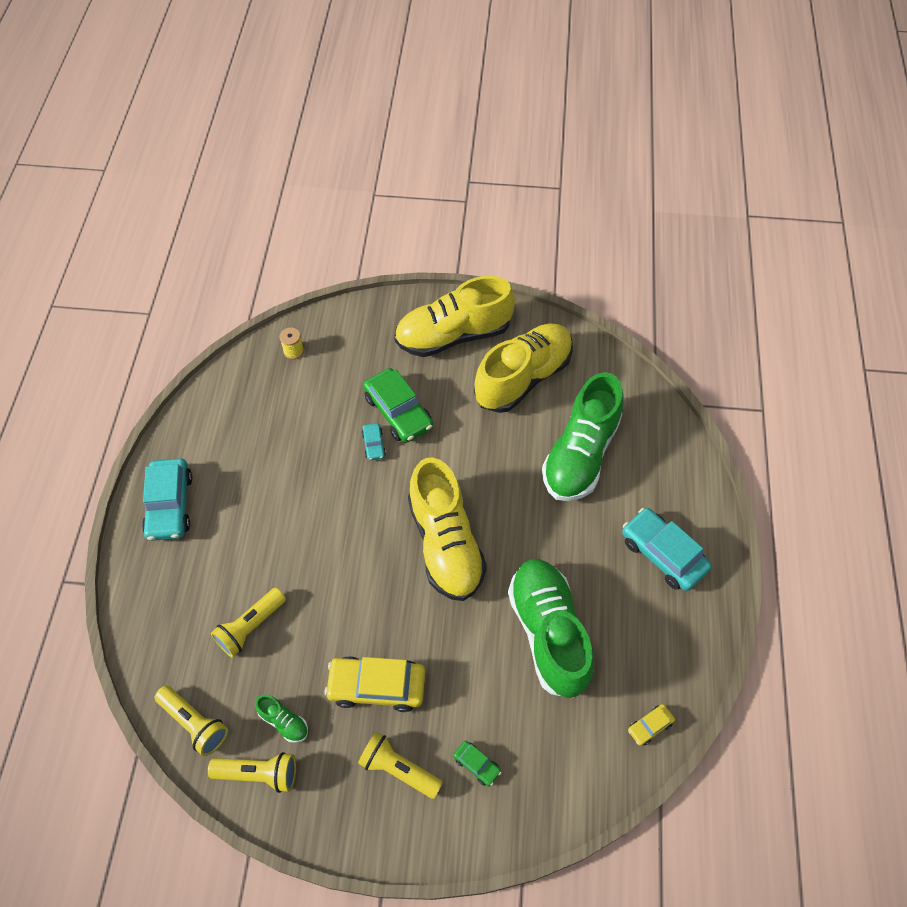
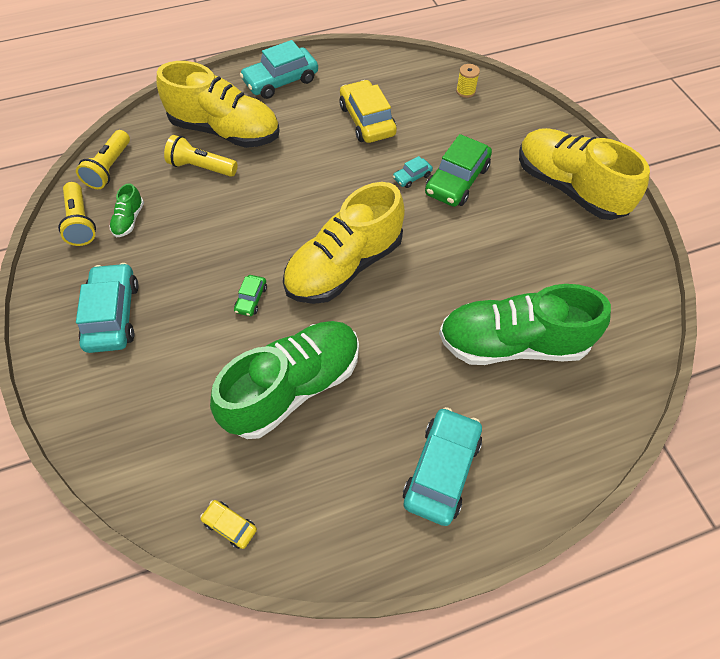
camera: 65 degrees right, 0 degrees up
yellow car [325,656,425,712] -> yellow car moved to [340,80,397,143]
yellow flashlight [358,732,443,799] -> turquoise car [76,263,139,353]
green car [453,741,501,786] -> green car moved to [234,275,267,316]
yellow shoe [474,323,573,413] -> yellow shoe moved to [156,61,280,148]

